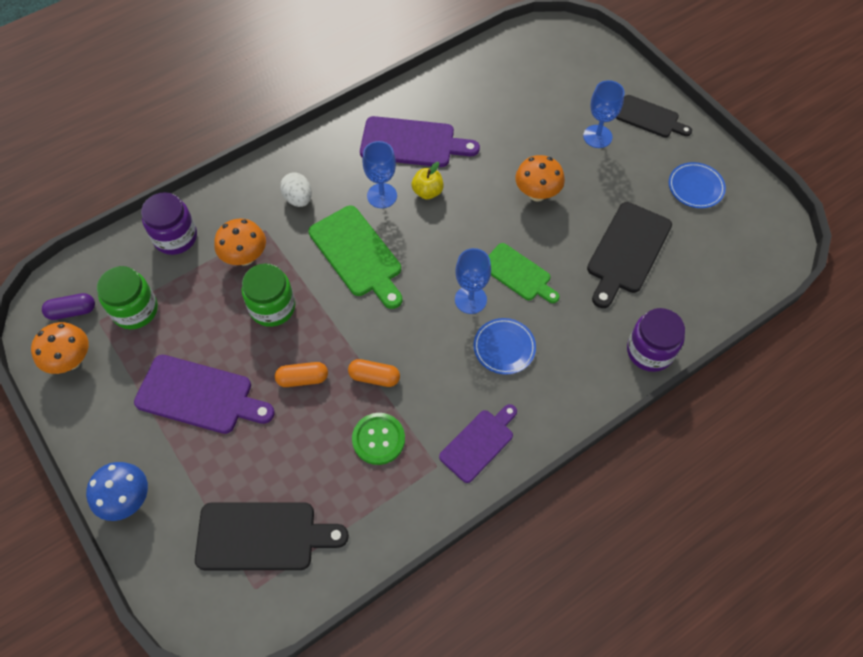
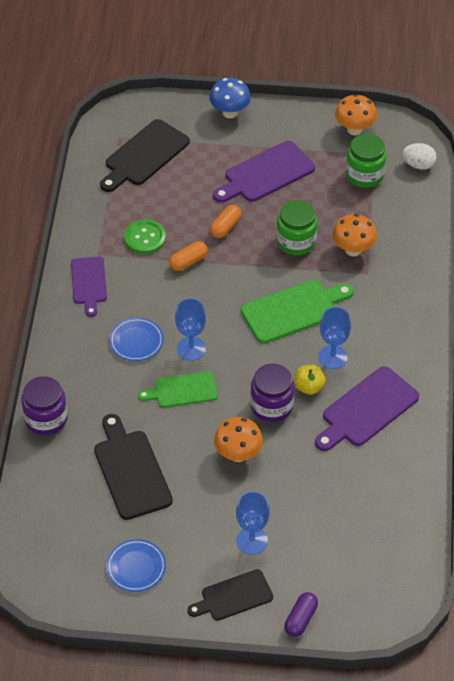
camera: 130 degrees right, 10 degrees down
purple capsule [42,293,95,320] -> purple capsule moved to [284,592,318,637]
purple jar [141,192,197,255] -> purple jar moved to [250,364,295,422]
white egg [280,172,312,207] -> white egg moved to [402,143,437,170]
green cutting board [309,206,402,309] -> green cutting board turned 150 degrees clockwise [241,280,354,344]

